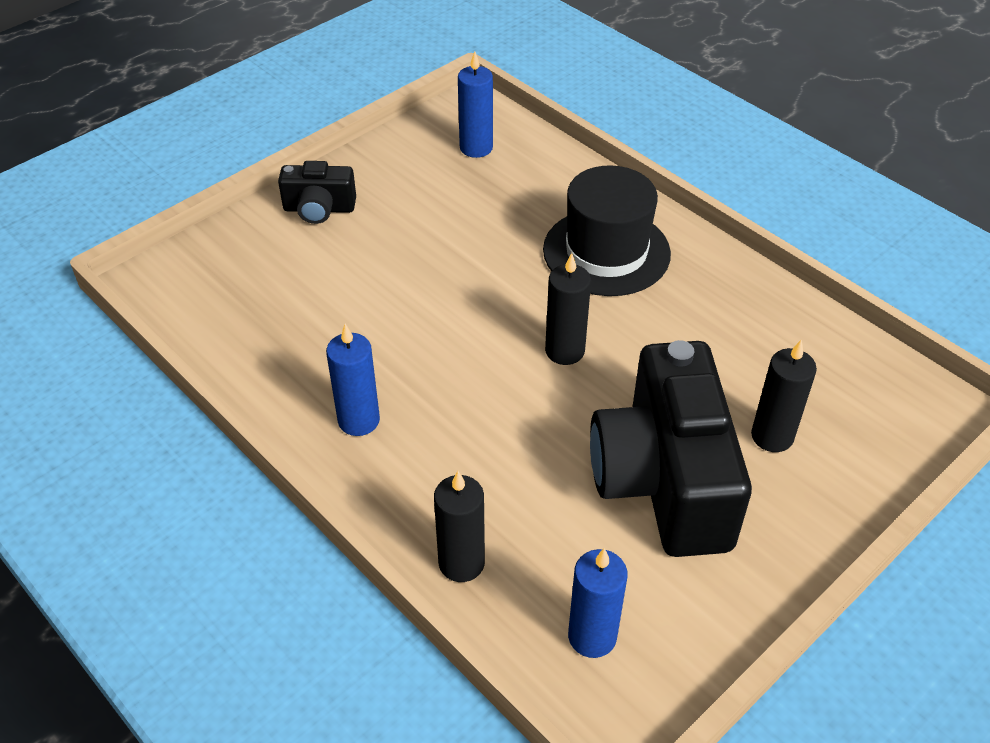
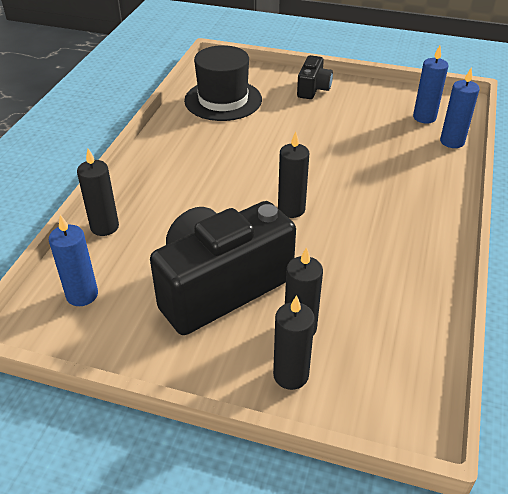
camera: 60 degrees right, 5 degrees down
black camera [278,161,356,224] -> black camera turned 135 degrees counterclockwise [297,55,333,99]
blue candle [326,324,380,436] -> blue candle moved to [440,68,480,148]
black hat [543,165,671,296] -> black hat moved to [184,45,262,121]
none -> black candle [273,295,315,390]

